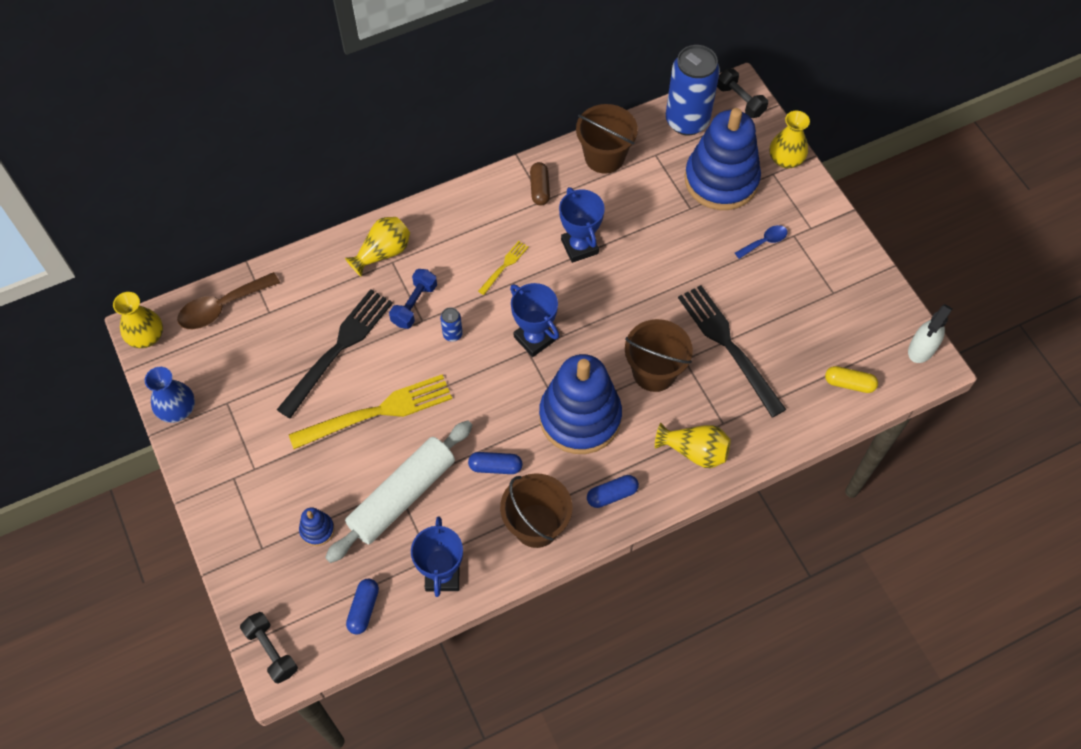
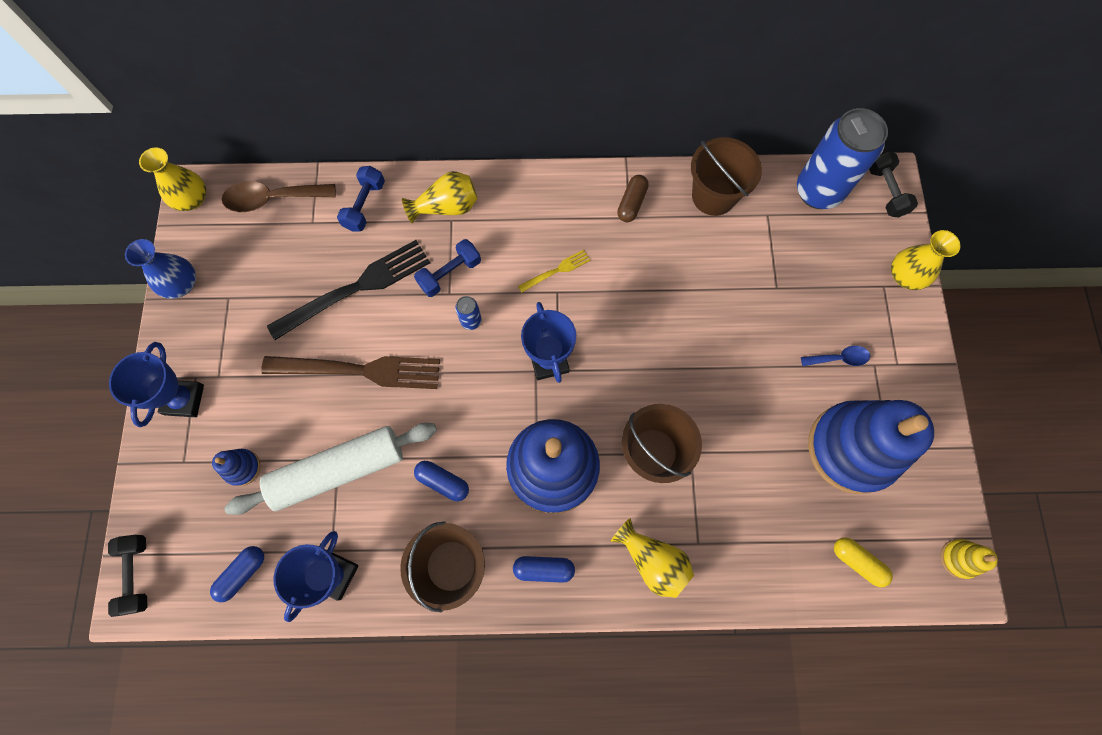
camera: 25 degrees right, 10 degrees up
yellow fork [289,374,452,449] -> brown fork [261,356,440,389]
blue trophy [559,187,605,263] -> blue trophy moved to [109,342,204,427]
black fork [678,285,786,417] -> none
blue stacking toy [685,108,761,210] -> blue stacking toy moved to [808,400,934,494]
white spray bottle [908,304,953,363] -> yellow stacking toy [940,539,998,579]
none -> blue dumbbell [337,166,385,232]

